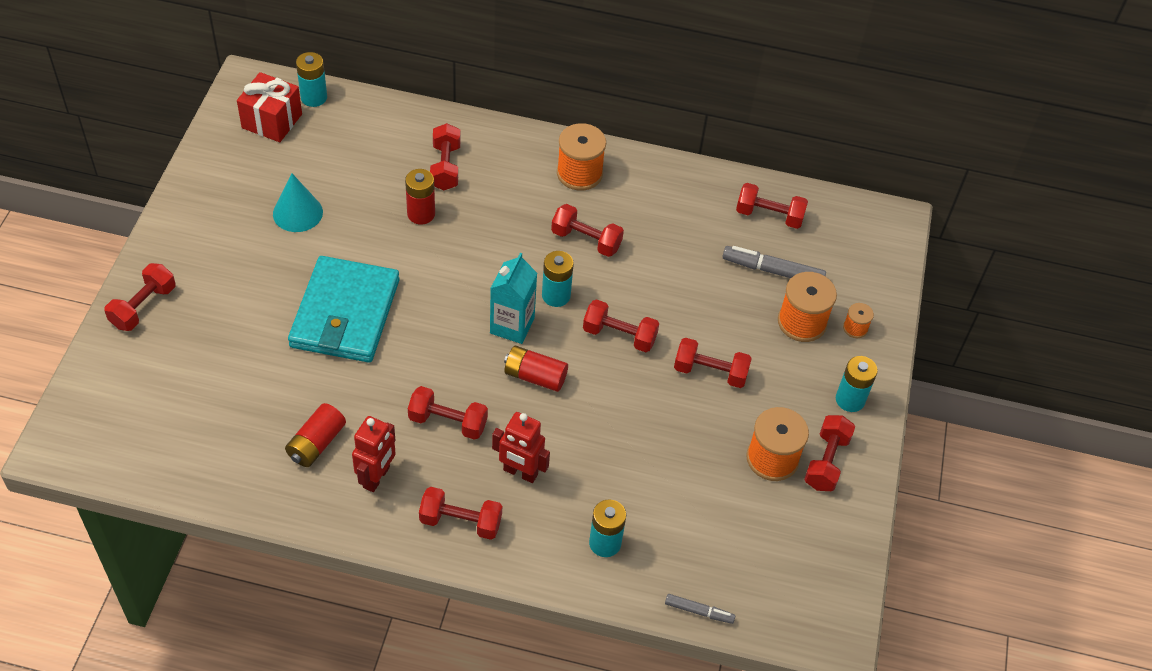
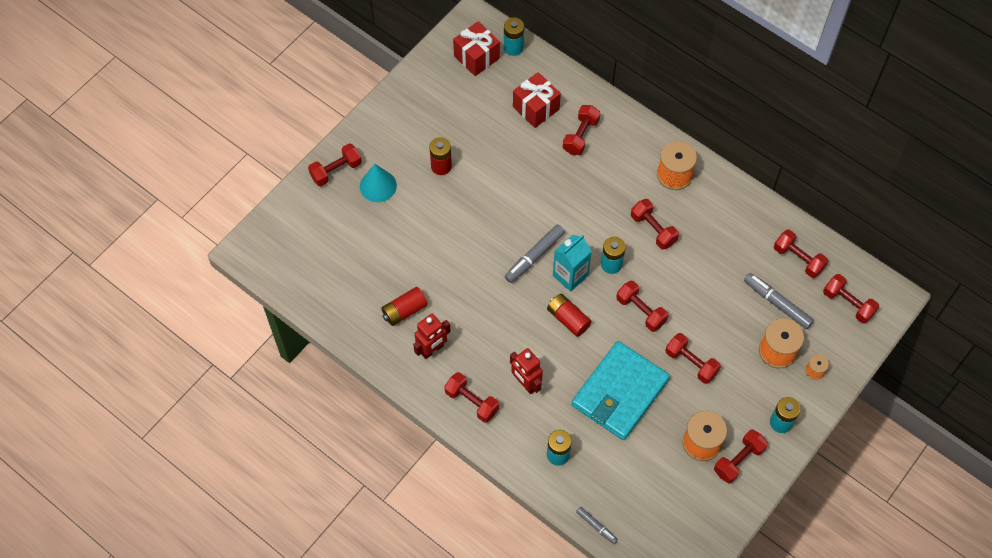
camera: 30 degrees right, 10 degrees up
turquoise cone [273,174,323,232] -> turquoise cone moved to [360,164,397,202]
turquoise wallet [288,256,400,363] -> turquoise wallet moved to [571,341,670,440]
red battery [405,169,435,224] -> red battery moved to [429,137,452,175]
red dumbbell [408,386,488,440] -> red dumbbell moved to [823,274,879,324]
none -> grey marker [505,225,565,283]
none -> red gift [513,72,561,128]

